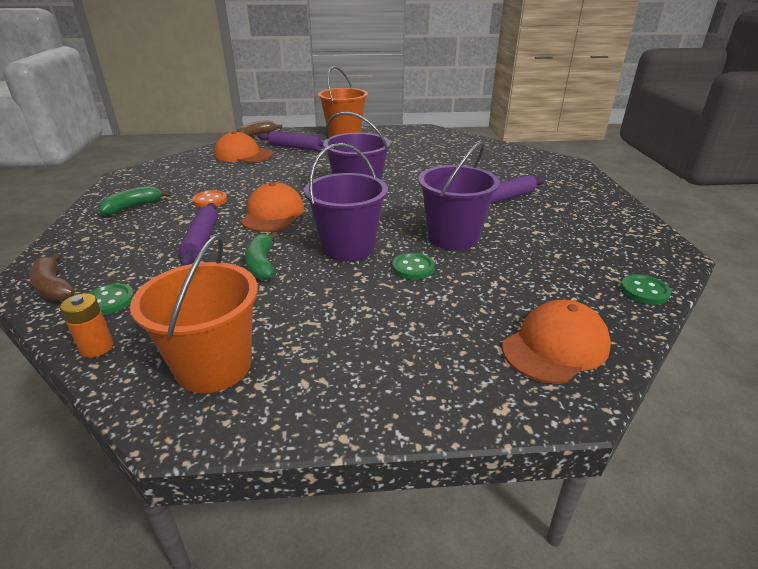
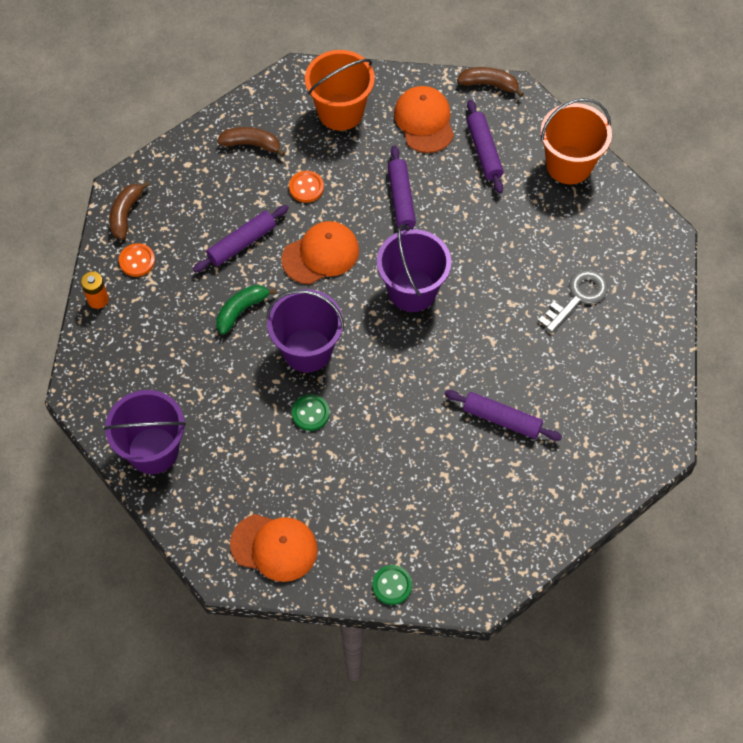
camera: 55 degrees right, 30 degrees up
green button [88,283,134,315] -> orange button [119,243,155,277]
green banana [98,186,170,216] -> brown banana [217,127,285,157]
orange bucket [130,234,258,393] -> orange bucket moved to [305,50,375,131]
purple bucket [418,141,500,250] -> purple bucket moved to [104,390,186,474]
none -> purple rolling pin [388,145,416,230]
none -> grey key [538,270,608,333]

